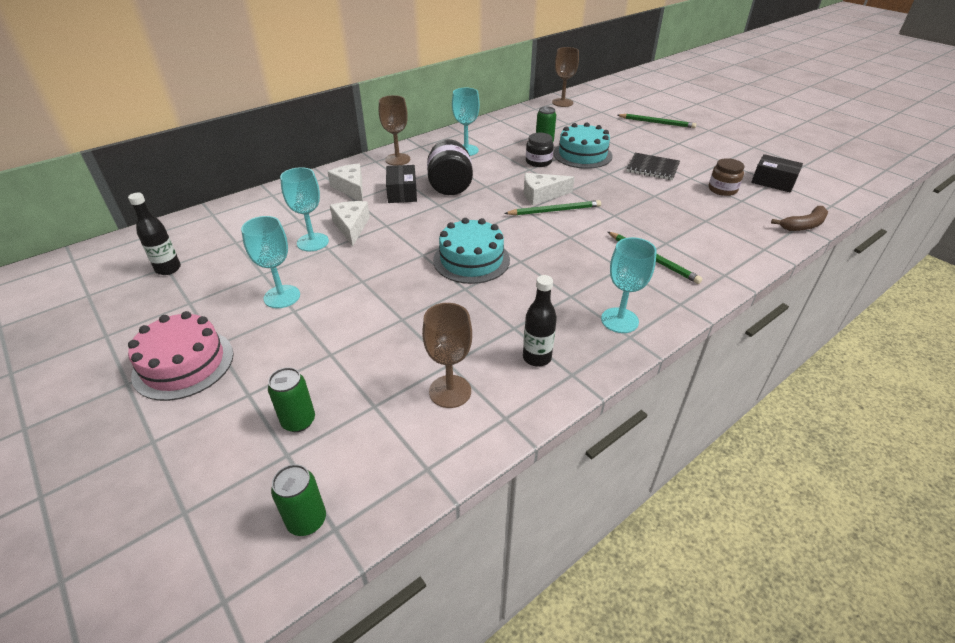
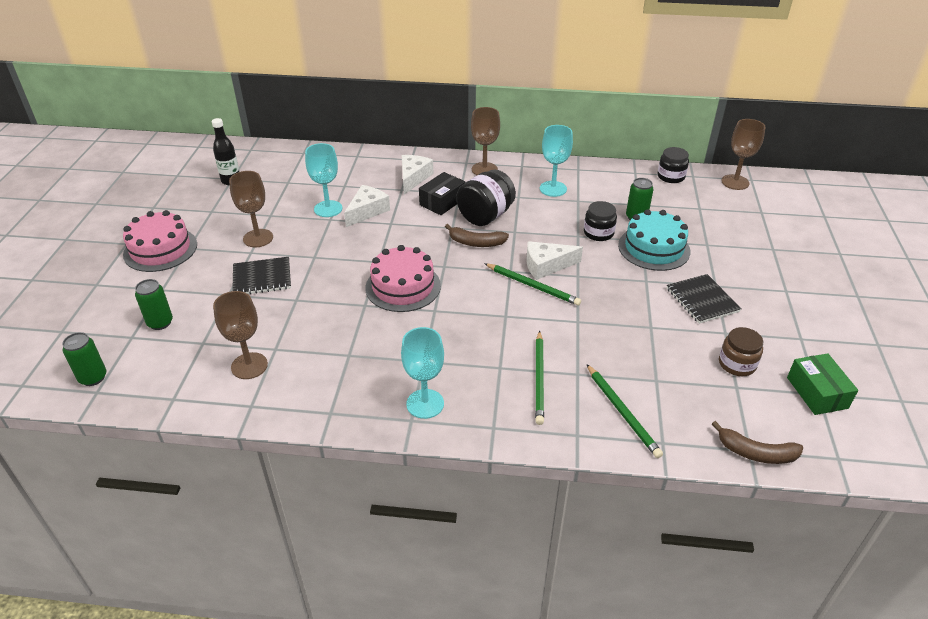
camera: 45 degrees right, 0 degrees up
turquoise goblet [241,216,300,308] -> brown goblet [229,171,273,247]
turquoise cake [433,218,510,284] -> pink cake [365,245,441,312]
black bottle [523,275,557,367] -> none
white cheese [524,173,575,205] -> white cheese turned 45 degrees counterclockwise [526,241,583,280]
green pencil [617,114,696,128] -> green pencil moved to [587,364,663,458]
black box [751,154,803,193] -> green box [787,353,858,415]
none -> black notebook [232,257,291,294]
none -> brown banana [445,224,509,247]
none -> black jar [657,147,689,183]

